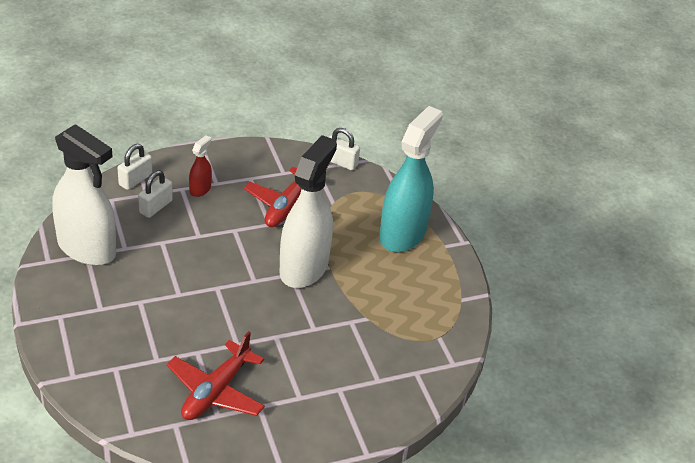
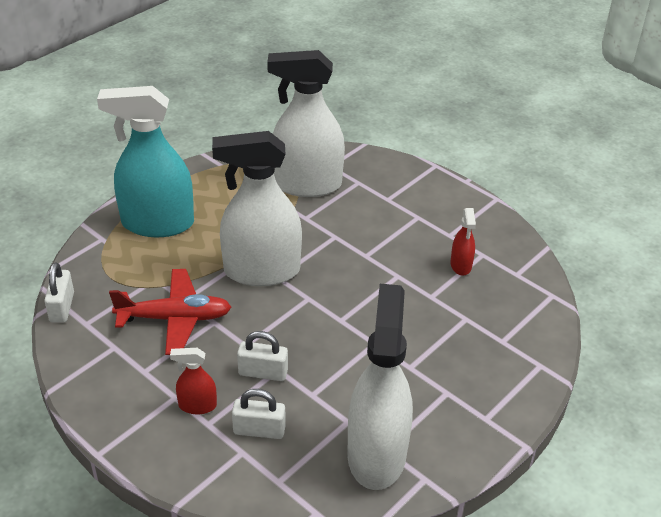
camera: 115 degrees left, 0 degrees up
white padlock [118,144,152,190] -> white padlock moved to [237,331,288,381]
red plane [167,331,265,420] -> red spray bottle [450,208,476,276]
none -> white spray bottle [267,50,345,197]

